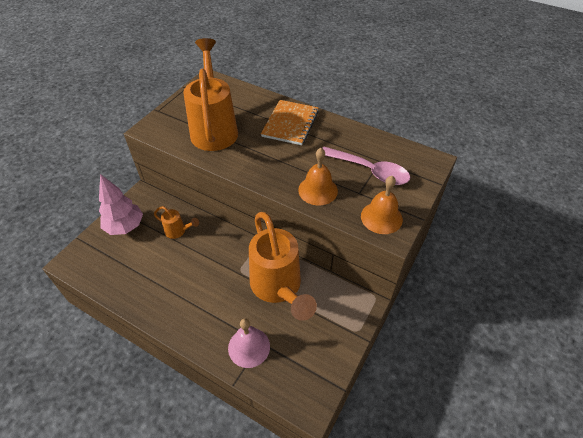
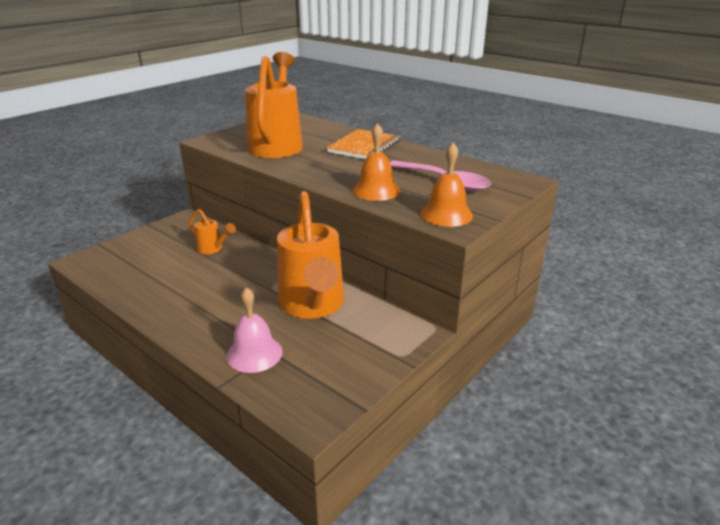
camera: 10 degrees right, 20 degrees down
pink tree [99,174,143,235] -> none

